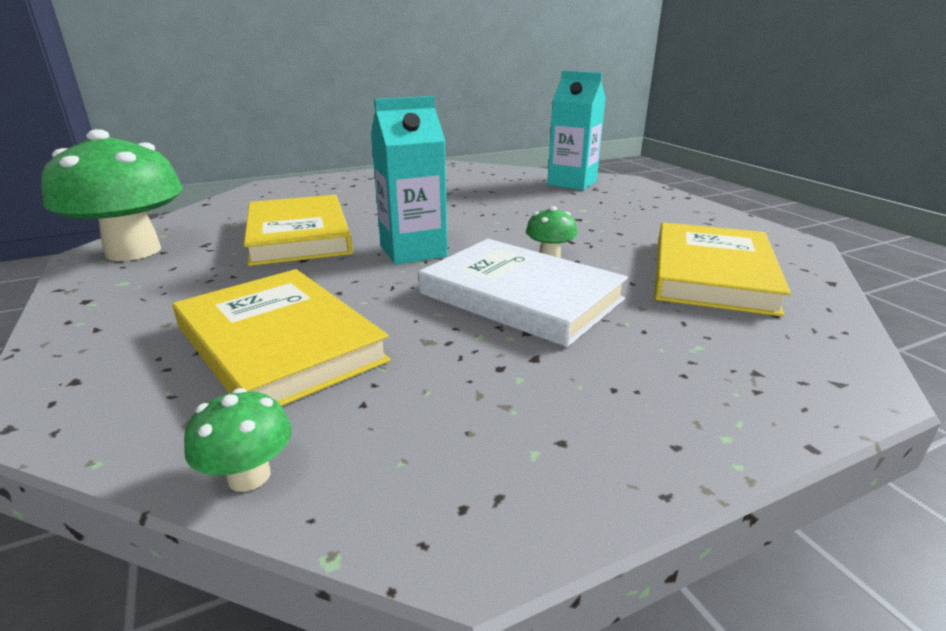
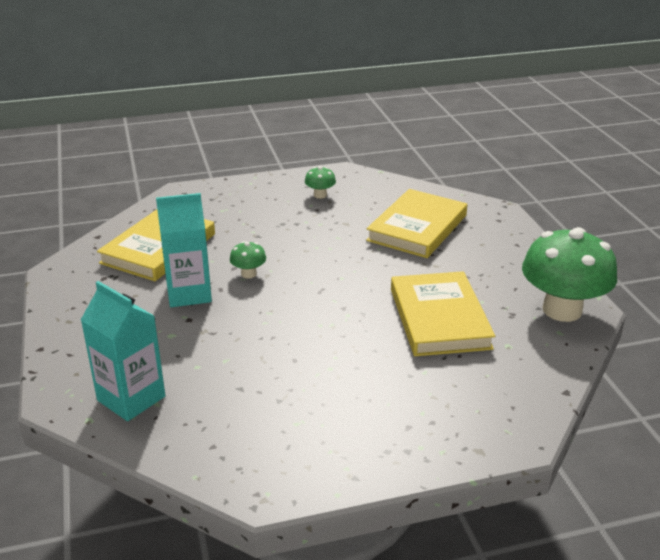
camera: 170 degrees left, 5 degrees up
yellow book [173,269,390,406] -> yellow book turned 60 degrees clockwise [366,189,467,258]
green mushroom [184,388,291,492] -> green mushroom moved to [305,166,336,199]
turquoise carton [371,96,448,265] -> turquoise carton moved to [156,193,212,307]
white book [419,239,628,347] -> none

